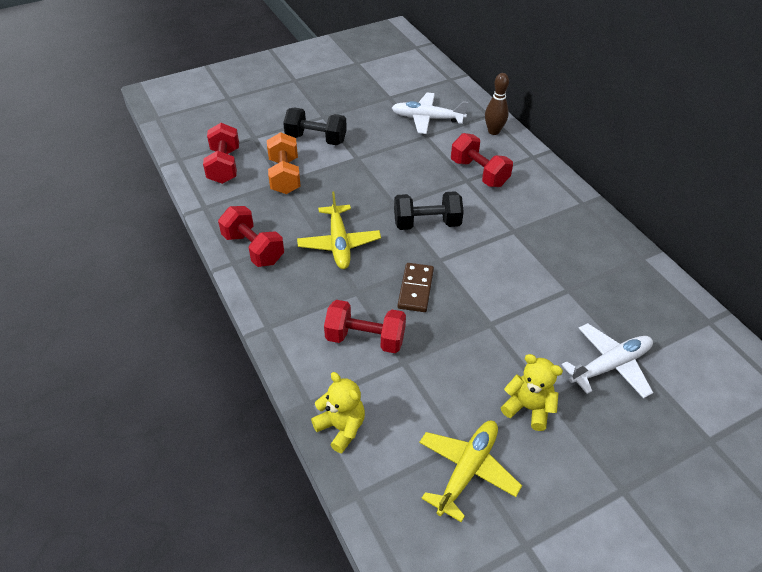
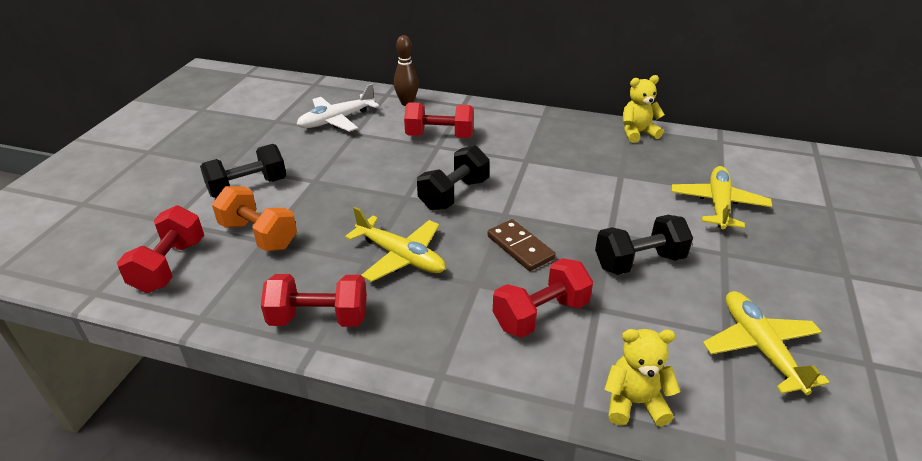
camera: 45 degrees left, 10 degrees down
red dumbbell [203,123,239,184] -> red dumbbell turned 60 degrees clockwise [117,205,204,293]
yellow teddy bear [501,354,563,431] -> yellow teddy bear moved to [623,75,665,143]
white plane [562,323,653,399] -> yellow plane [672,166,772,229]
none -> black dumbbell [595,215,693,275]

